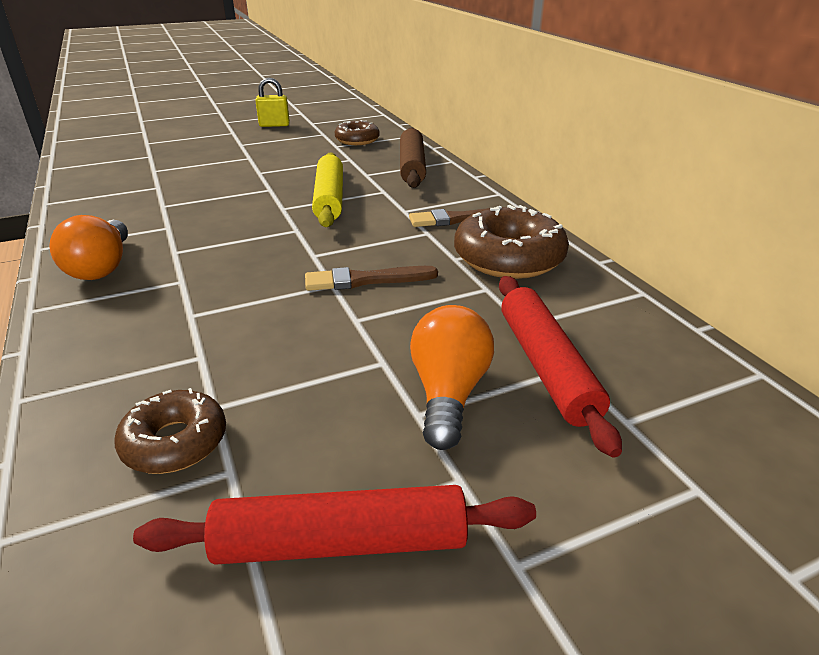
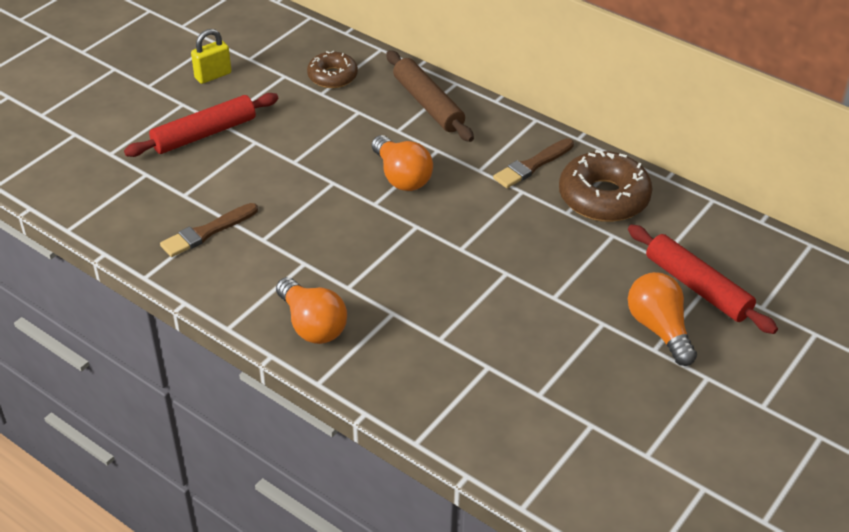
camera: 30 degrees left, 10 degrees up
brown donut [114,388,226,474] -> none
red rolling pin [133,485,536,565] -> red rolling pin moved to [124,93,278,157]
brown brush [305,266,438,291] -> brown brush moved to [160,203,258,257]
yellow rolling pin [312,152,343,227] -> orange light bulb [372,135,433,191]

